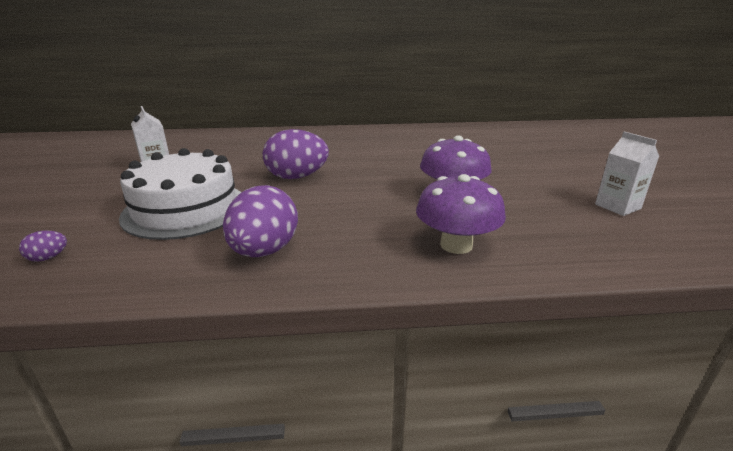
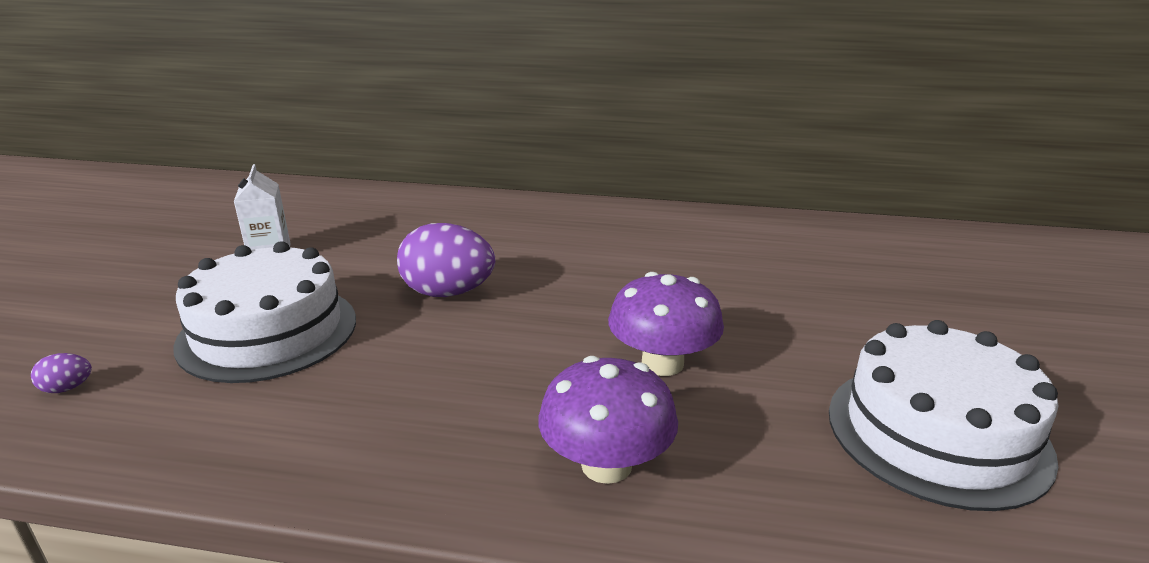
camera: 15 degrees right, 0 degrees up
purple egg [223,185,298,257] -> none
white carton [595,131,659,216] -> white cake [829,320,1059,511]

